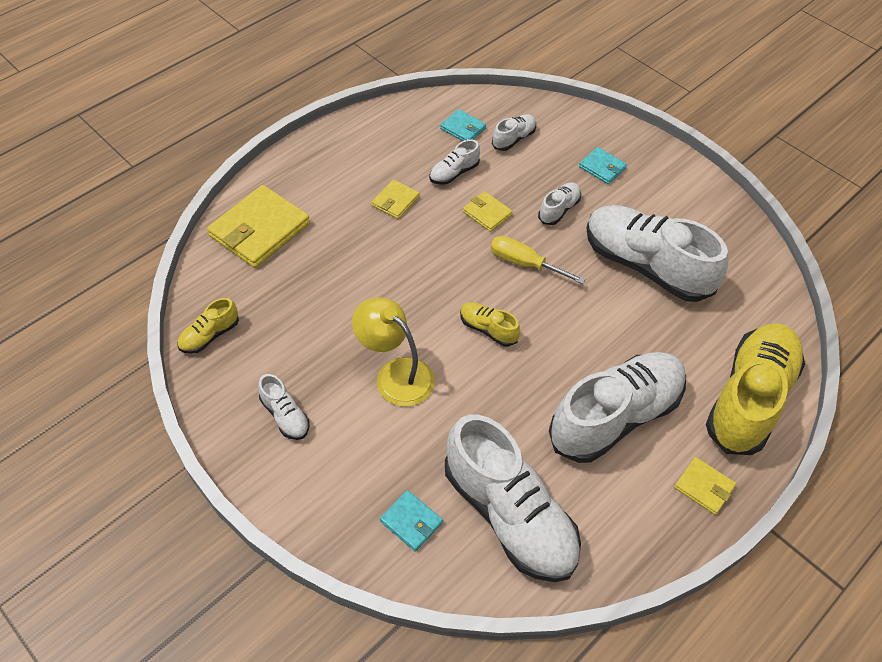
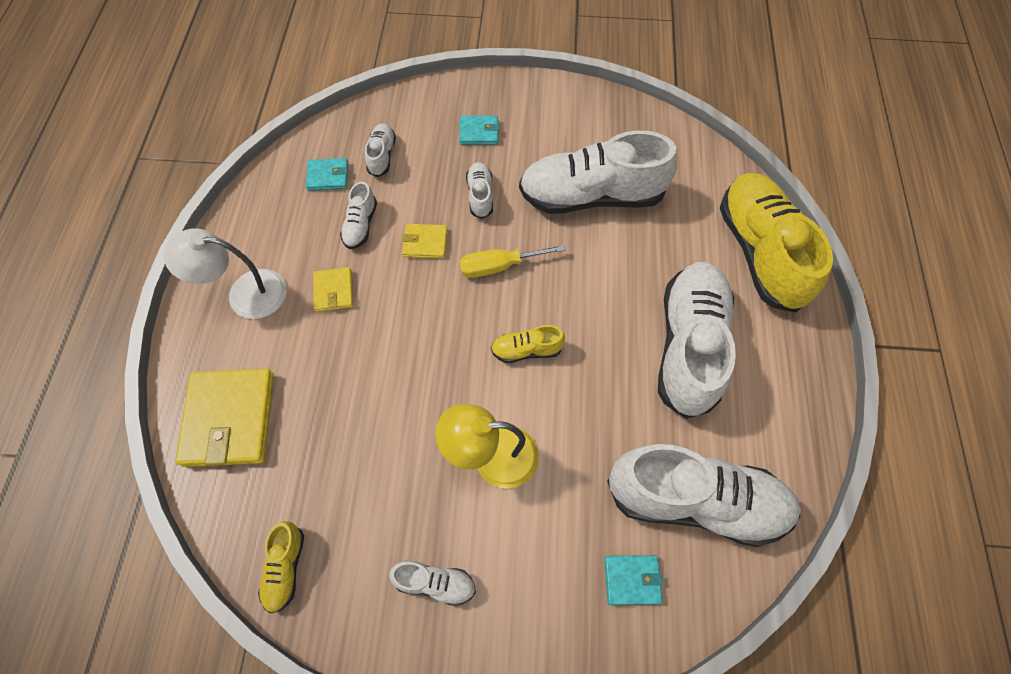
camera: 40 degrees left, 10 degrees up
yellow wallet [674,457,736,515] -> none
none -> white lamp [164,228,287,319]

